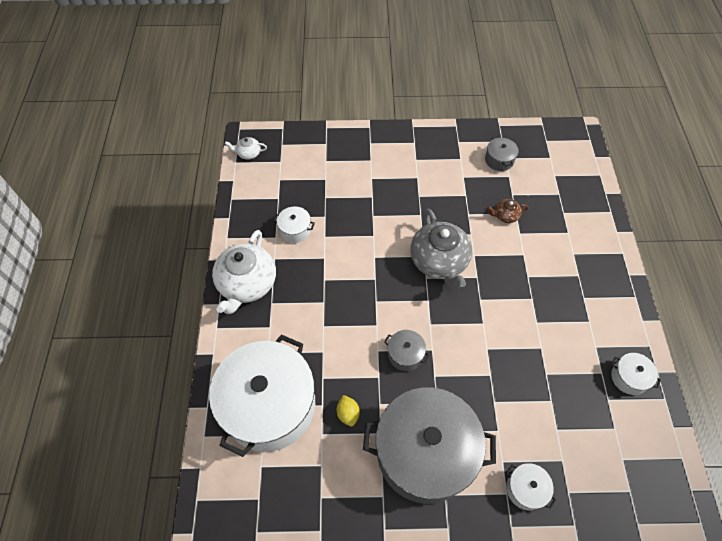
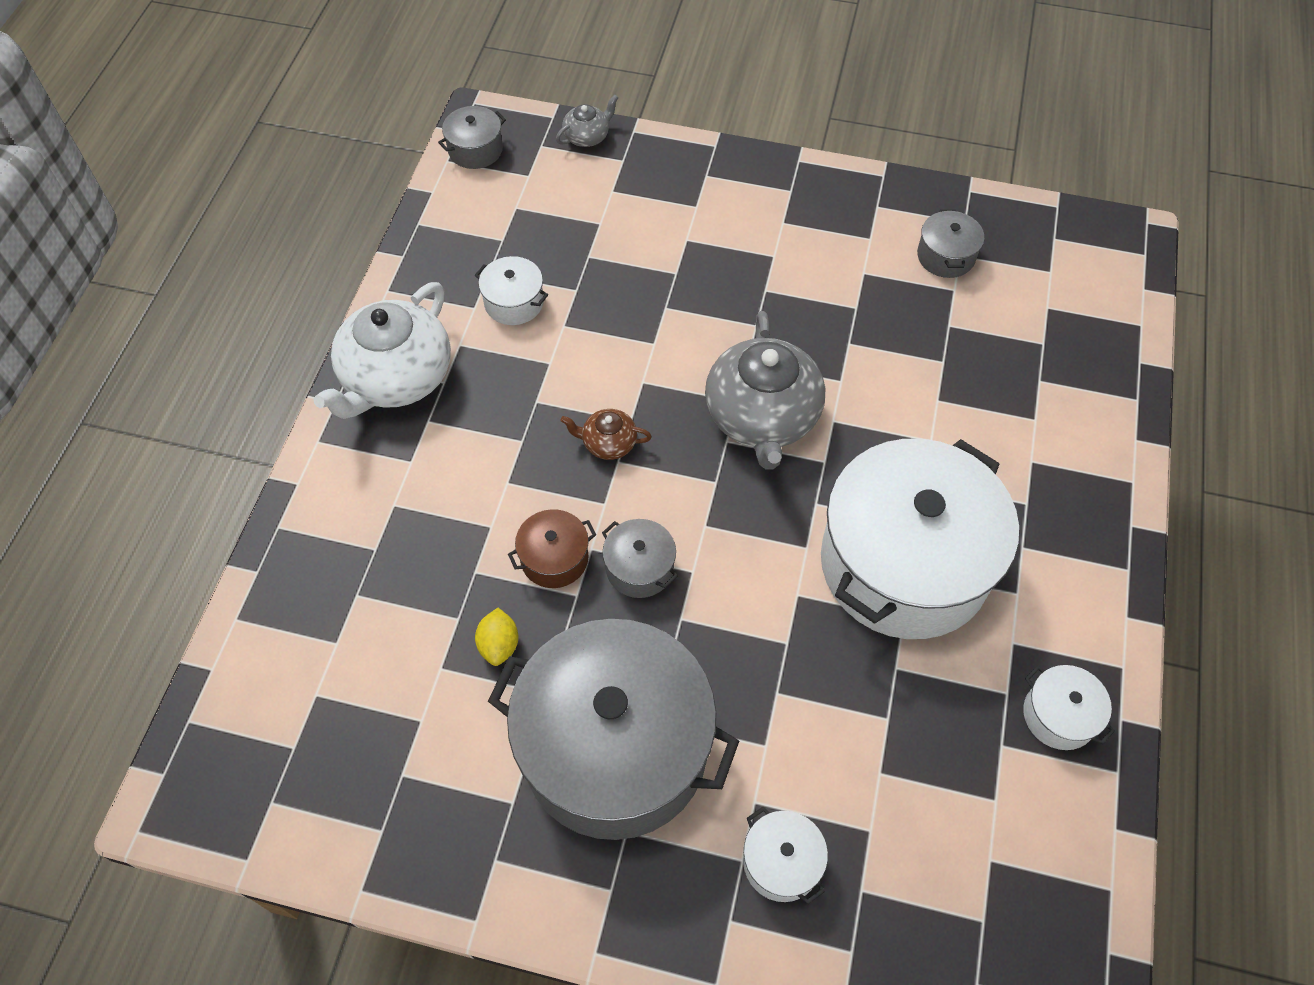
camera: 15 degrees right, 0 degrees up
white pot [209,335,315,457] -> white pot moved to [821,439,1019,639]
white teapot [225,137,267,160] -> grey pot [438,106,506,169]
brown teapot [487,199,528,223] -> brown teapot moved to [560,409,652,460]
none -> brown pot [508,509,596,588]
none -> grey teapot [556,94,618,147]

